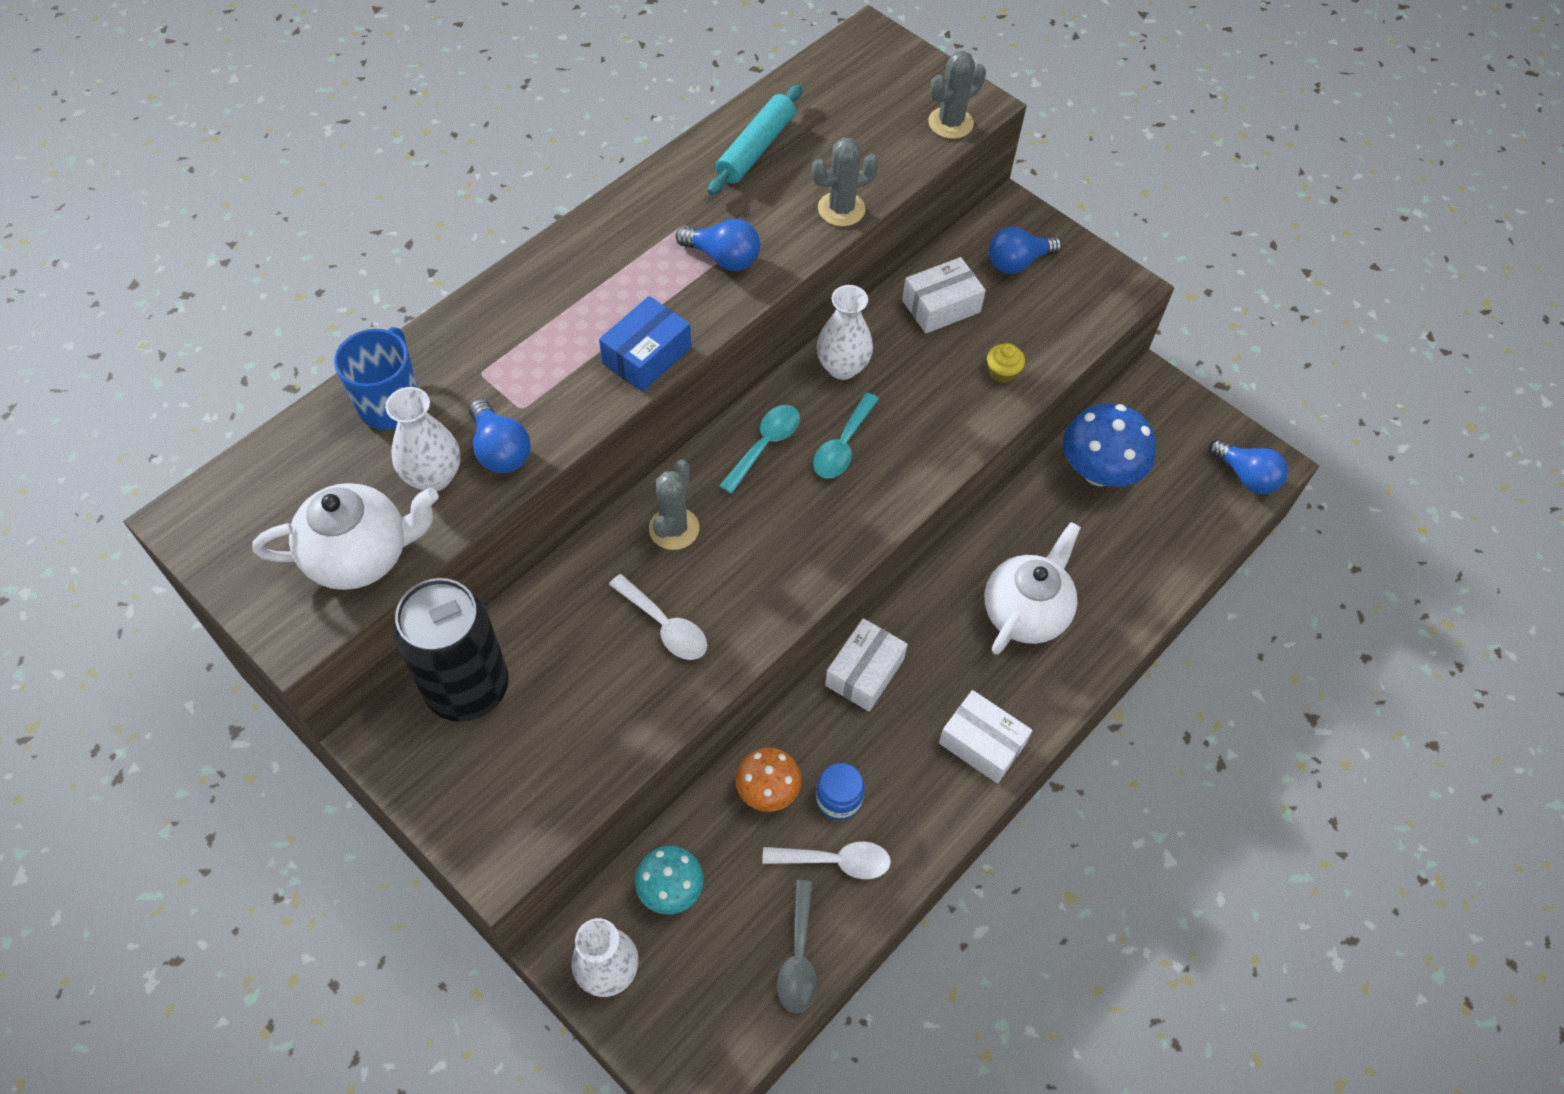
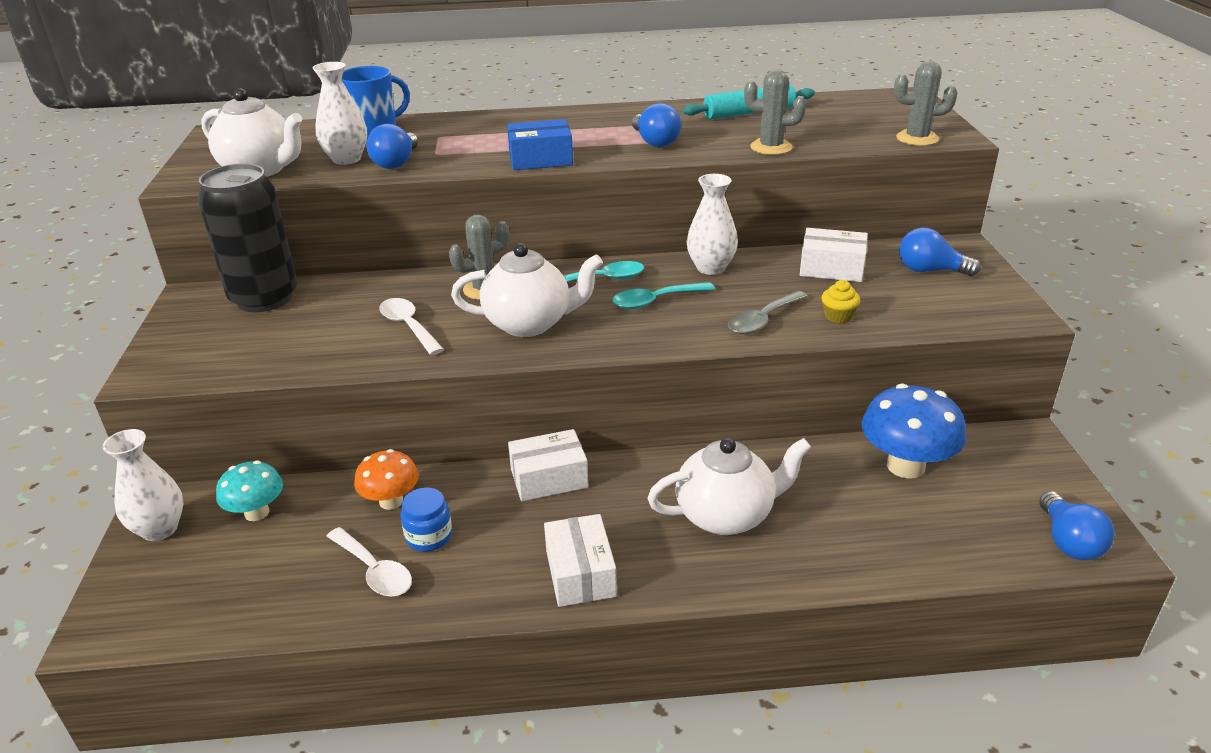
camera: 45 degrees right, 25 degrees down
white spoon [609,574,707,660] -> white spoon turned 150 degrees clockwise [379,298,444,355]
grey spoon [777,880,817,1013] -> grey spoon moved to [728,291,808,334]
none -> white teapot [451,243,603,337]

